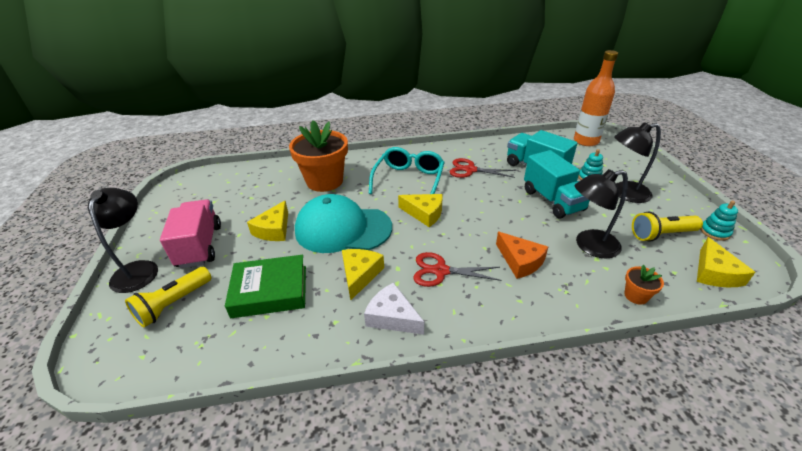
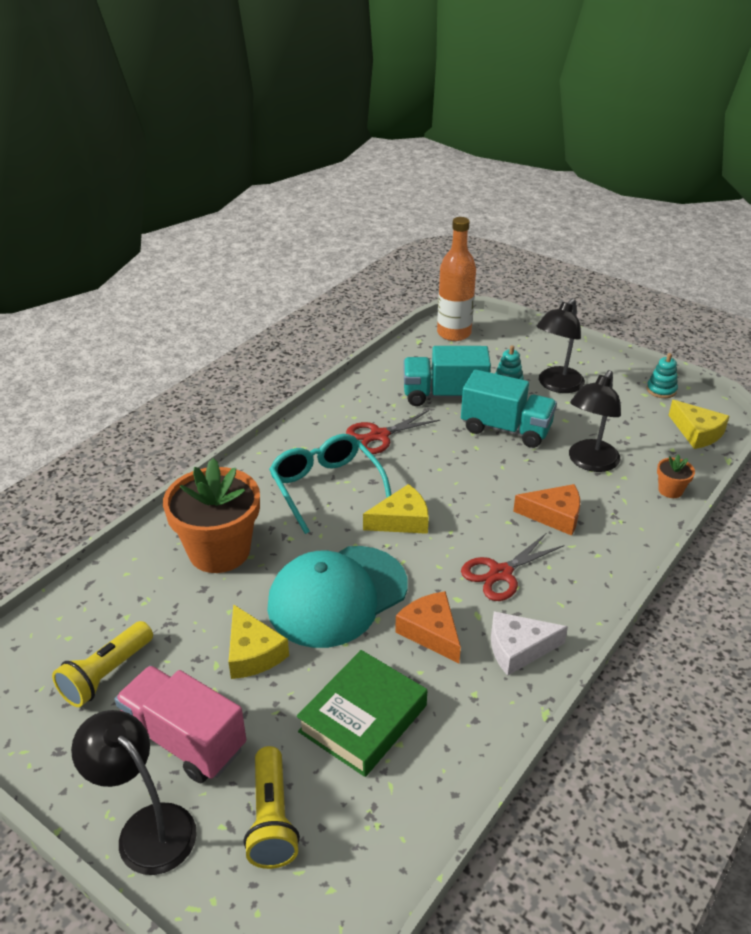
camera: 45 degrees left, 0 degrees up
yellow cheese [342,249,384,300] -> orange cheese [395,591,461,663]
yellow flashlight [632,212,703,242] -> yellow flashlight moved to [52,621,153,707]

